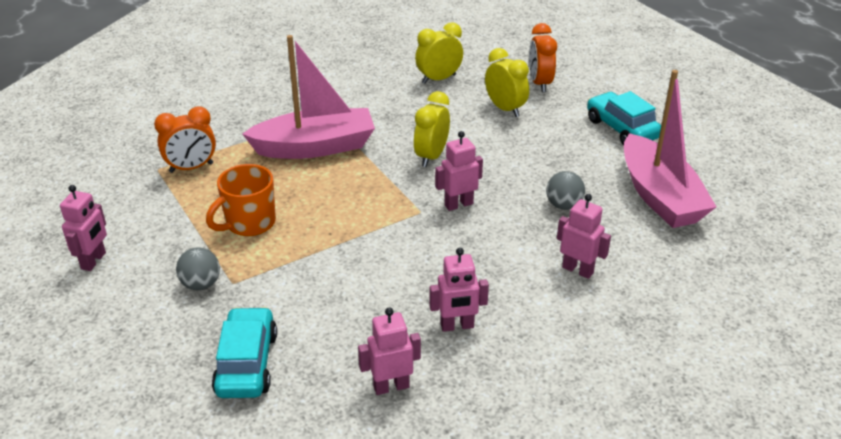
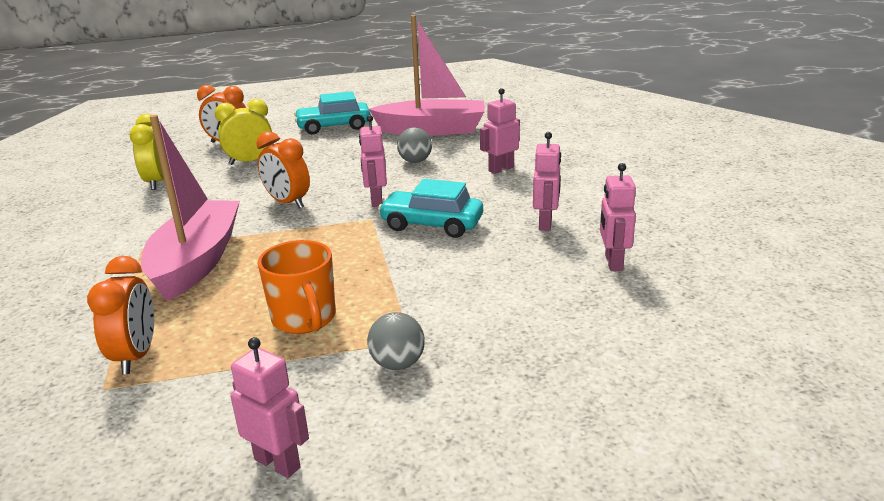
camera: 70 degrees left, 10 degrees down
turquoise car [212,307,277,398] -> turquoise car moved to [378,179,483,238]
yellow clock [414,91,450,167] -> orange clock [256,131,310,208]

